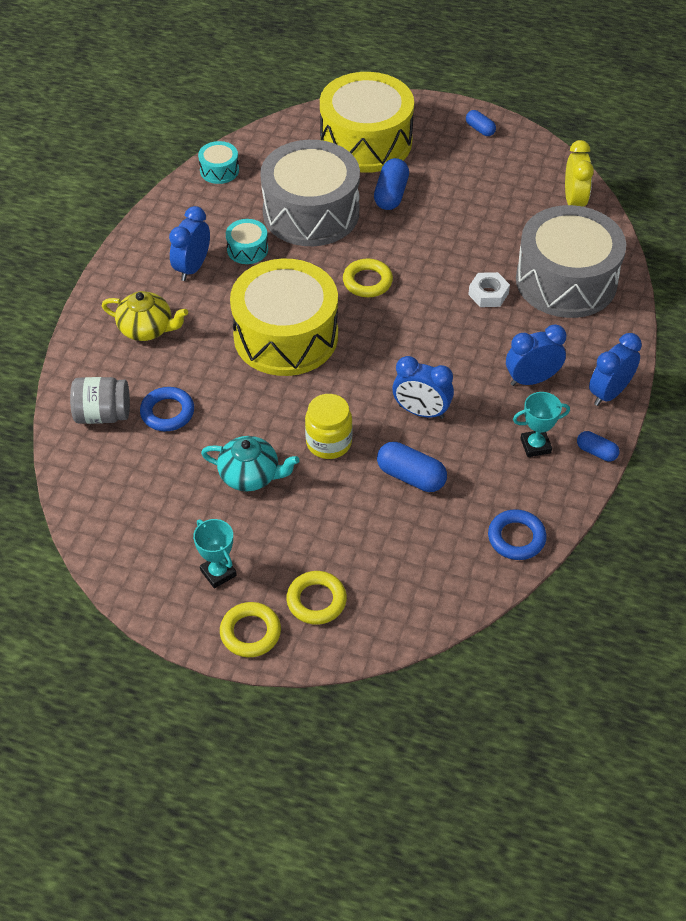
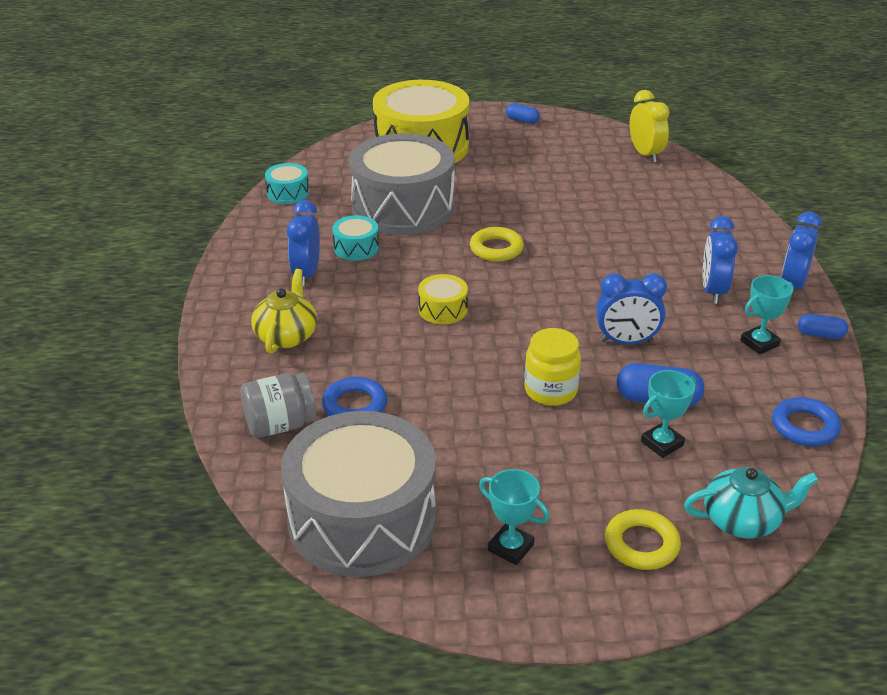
camera: 20 degrees left, 15 degrees down
yellow teapot [102,291,188,341] -> yellow teapot turned 75 degrees counterclockwise [251,269,317,354]
turquoise teapot [201,436,299,491] -> turquoise teapot moved to [684,467,819,539]
yellow ring [220,602,281,657] -> none
yellow drum [230,259,338,376] -> yellow drum [418,274,468,324], size x0.42
blue capsule [374,158,409,210] -> none
white nut [468,272,510,307] -> none
blue clock [506,324,566,386] -> blue clock turned 45 degrees counterclockwise [703,216,738,304]
grey drum [516,205,626,318] -> grey drum moved to [281,411,436,577]
none -> turquoise trophy [641,370,696,458]

